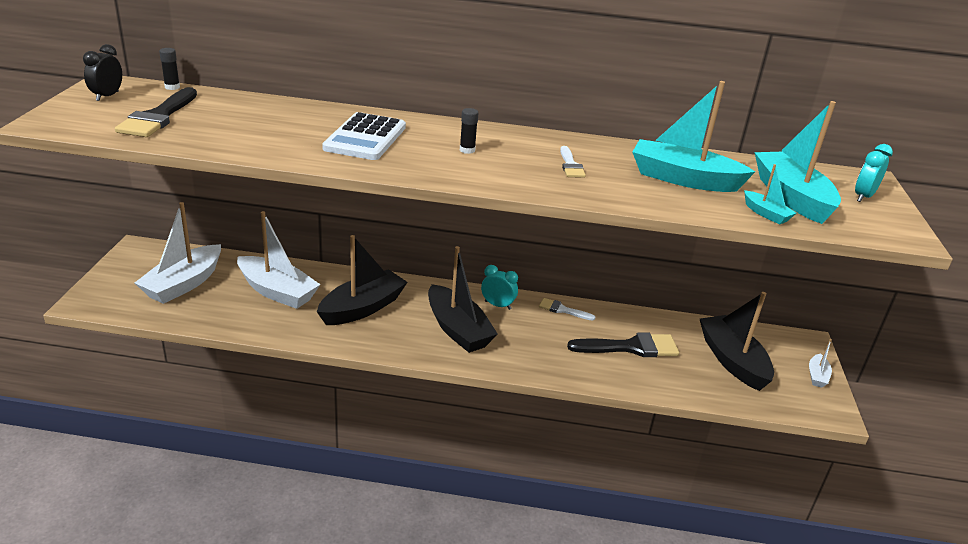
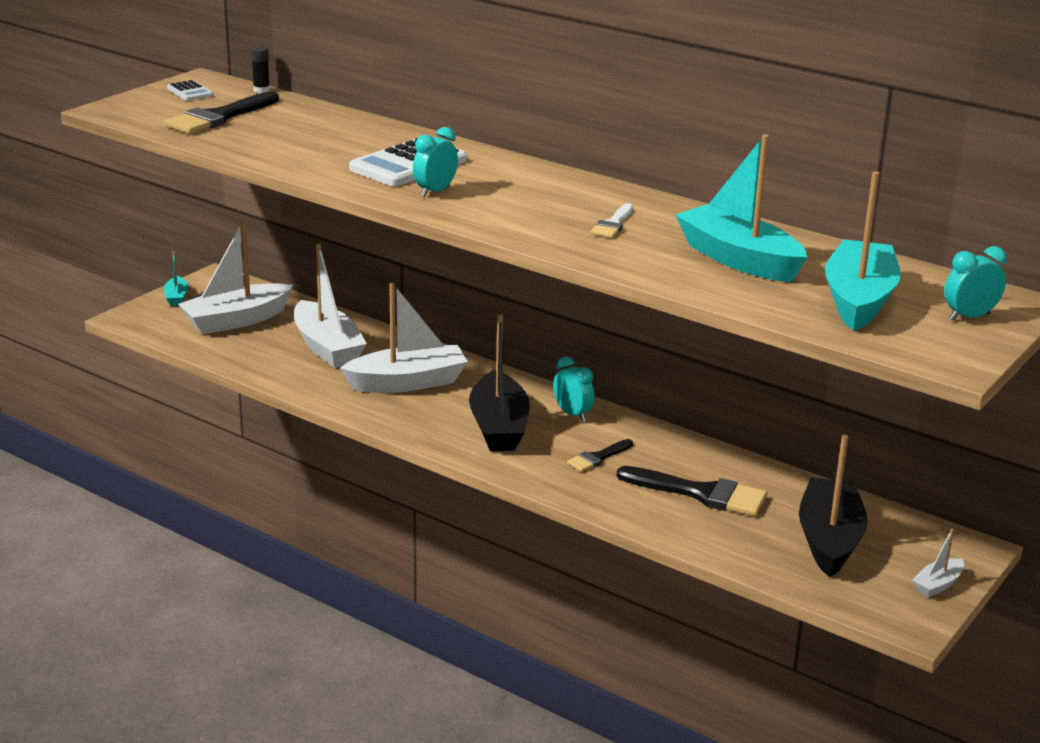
camera: 30 degrees right, 5 degrees down
black clock [83,44,122,101] -> white calculator [167,80,213,101]
black boat [317,235,408,325] -> white boat [340,282,468,393]
black glue stick [460,108,478,154] -> none
white brush [539,298,595,321] -> none
turquoise boat [744,164,797,225] -> turquoise boat moved to [164,252,188,306]
none -> turquoise clock [413,127,458,197]
none -> black brush [567,439,633,472]

